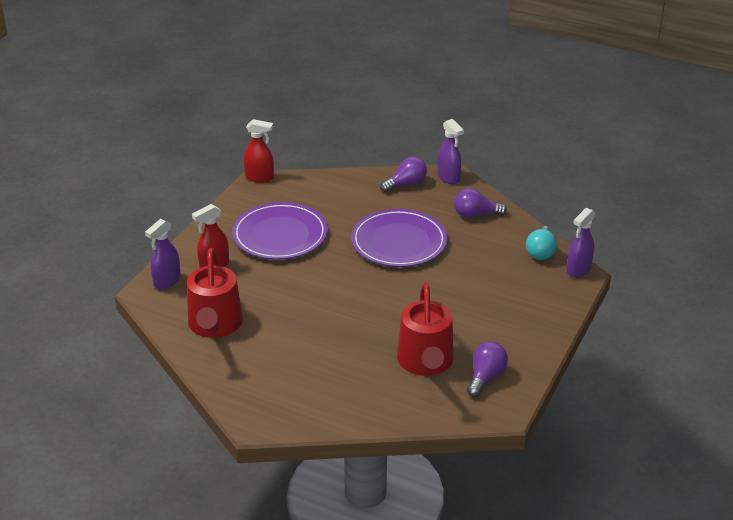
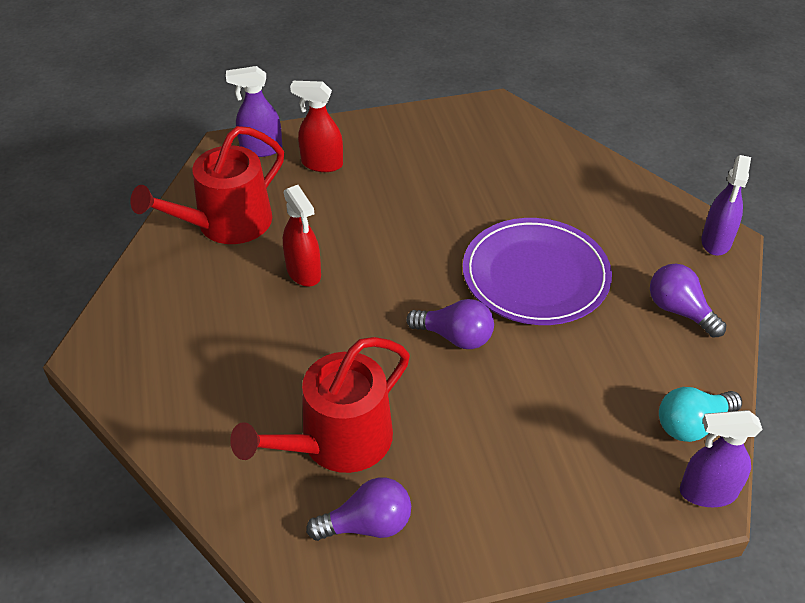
camera: 50 degrees right, 10 degrees up
purple plate [232,202,328,260] -> none
red spray bottle [244,119,274,183] -> red spray bottle moved to [283,185,321,286]
purple light bulb [380,157,427,192] -> purple light bulb moved to [406,299,494,349]

